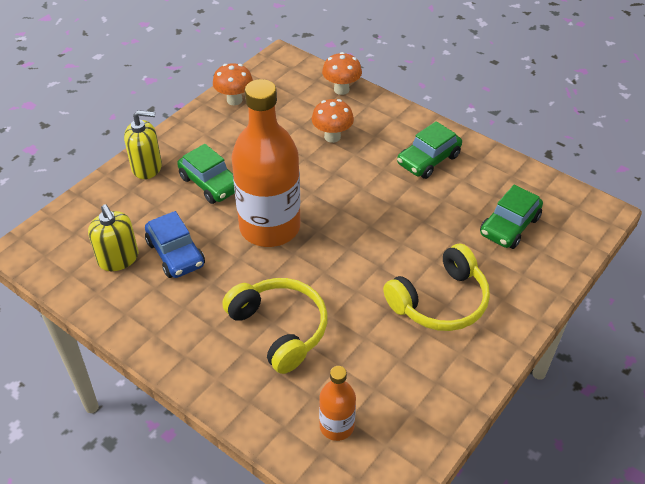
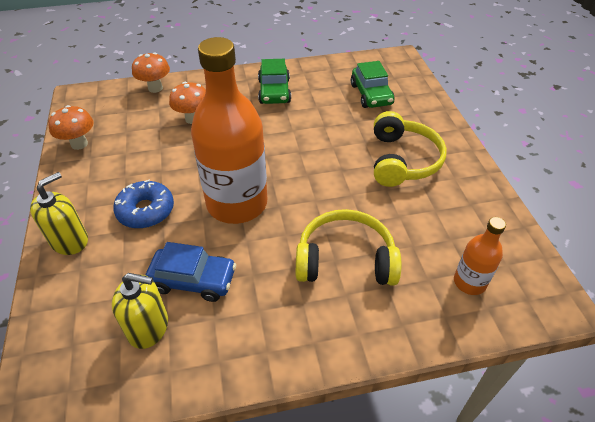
camera: 50 degrees left, 0 degrees up
green car [177,144,235,204] -> blue donut [113,180,174,229]

